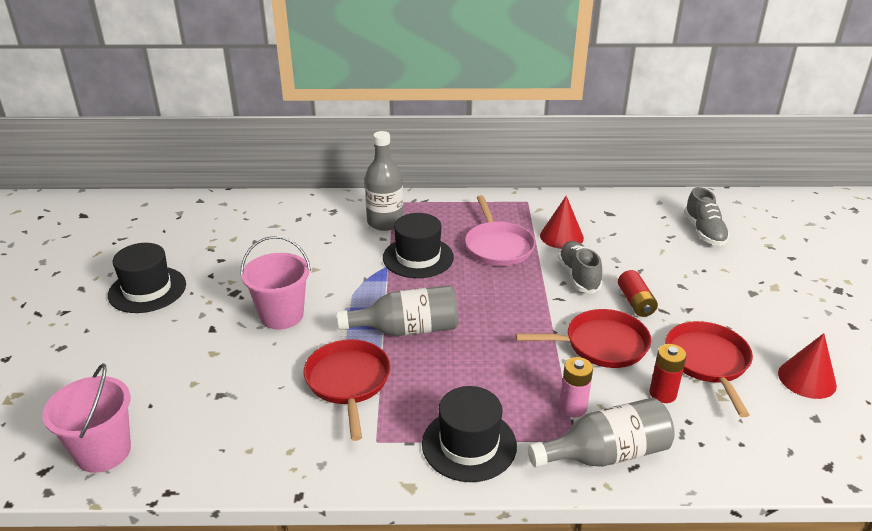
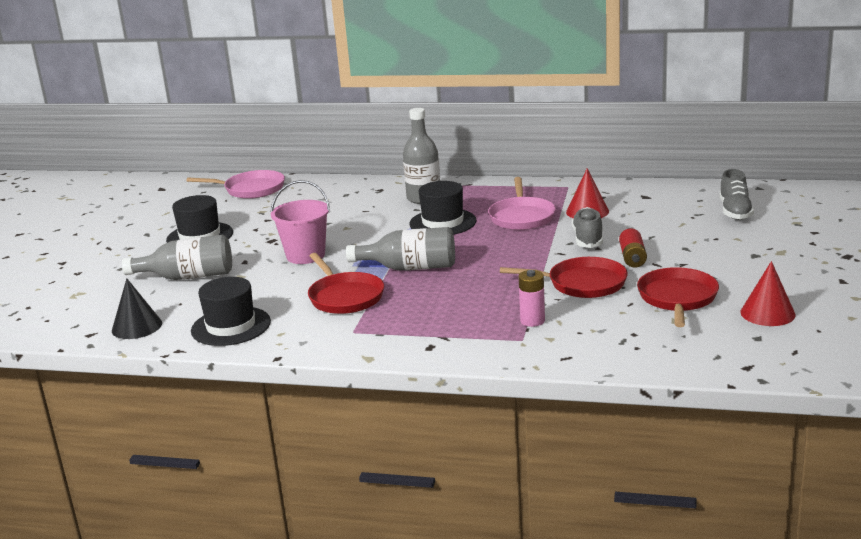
camera: 15 degrees right, 10 degrees down
pink bucket [42,363,131,473] -> black cone [112,278,162,339]
red pan [303,339,391,441] -> red pan turned 150 degrees clockwise [308,253,384,314]
black hat [422,386,517,482] -> black hat moved to [191,277,271,346]
grey bottle [528,397,675,467] -> grey bottle moved to [122,235,232,280]
red battery [650,344,687,403] -> none
none -> pink pan [187,170,285,199]

